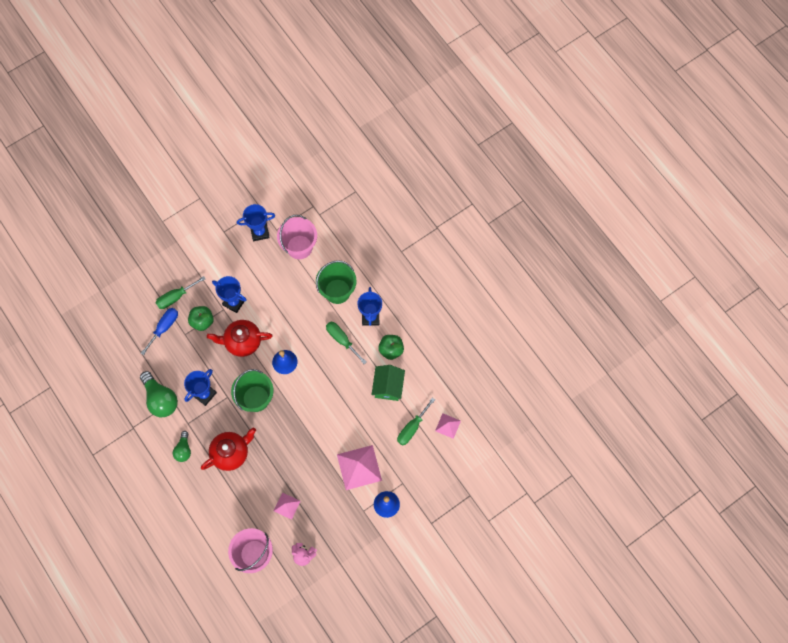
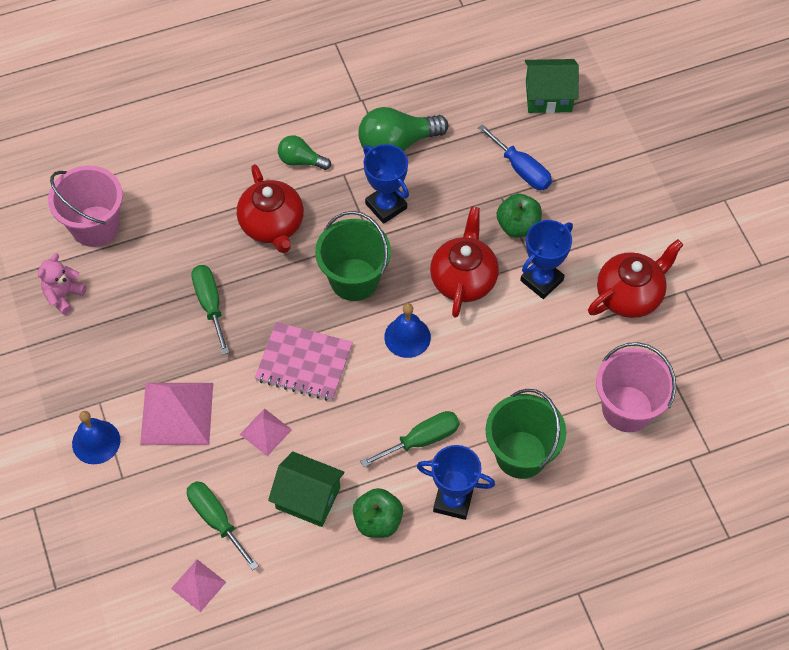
camera: 105 degrees right, 10 degrees down
green screwdriver [155,276,206,309] -> green screwdriver moved to [191,265,229,354]
blue trophy [237,204,275,241] -> none
pink pyramid [274,493,301,520] -> pink pyramid moved to [240,408,292,456]
none -> pink notebook [255,322,353,401]
none -> green house [525,59,579,113]
none -> red teapot [588,239,683,318]

